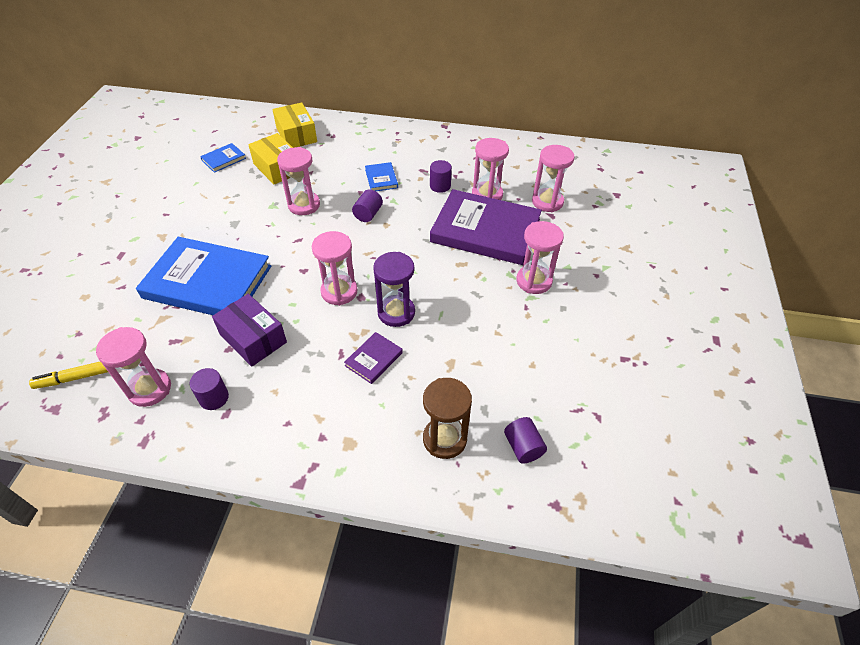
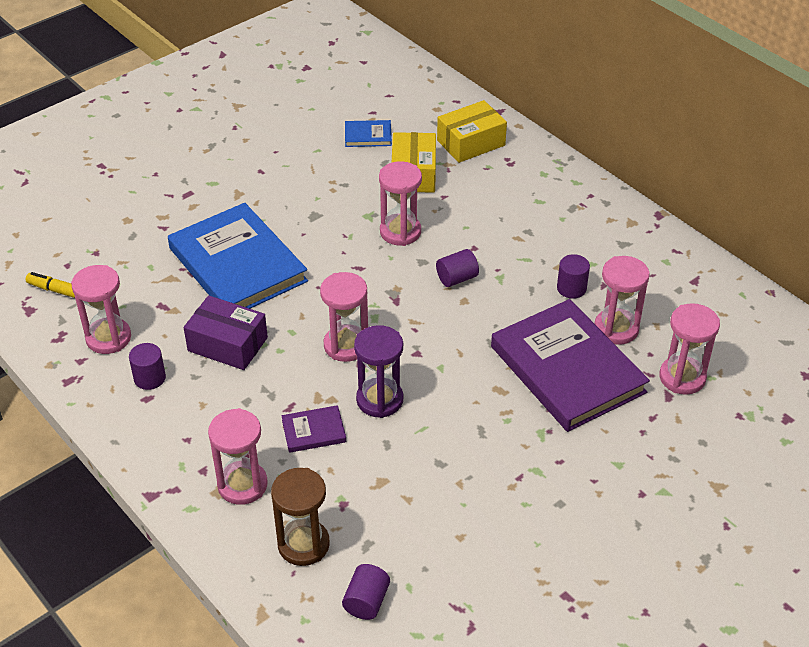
camera: 40 degrees right, 5 degrees down
purple box [212,294,287,367] -> purple box turned 60 degrees counterclockwise [184,295,268,370]
yellow box [272,102,317,148] -> yellow box turned 45 degrees clockwise [437,100,507,163]
blue book [365,162,398,191] -> none
pink hourglass [516,221,564,294] -> pink hourglass moved to [208,408,268,505]

